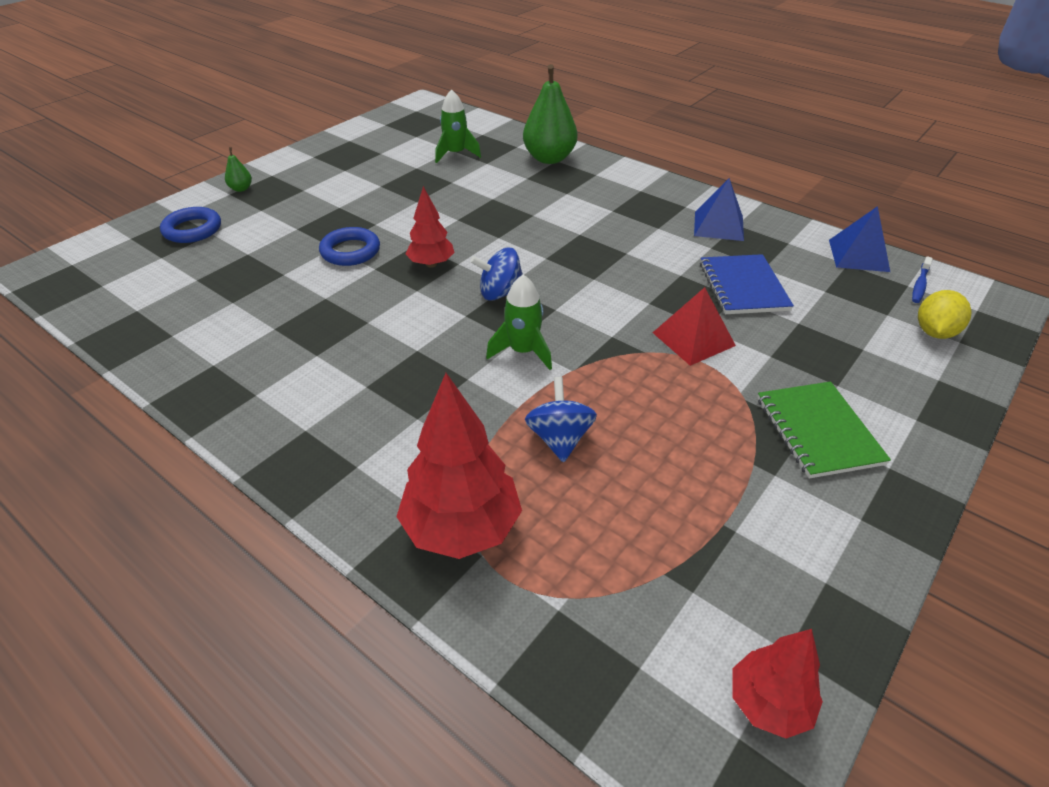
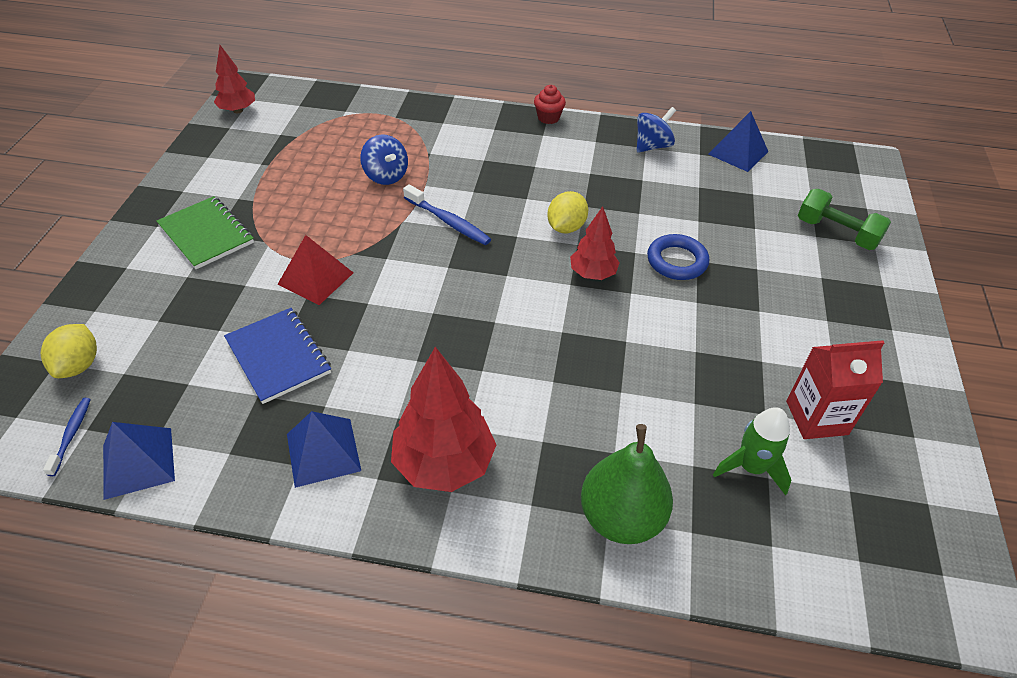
camera: 150 degrees right, 5 degrees up
blue ring [160,207,221,243] -> green dumbbell [798,189,891,250]
green pear [225,147,252,192] -> none
red tree [396,373,522,559] -> red tree moved to [391,347,496,492]
blue spinning top [470,248,523,301] -> blue spinning top moved to [637,107,676,153]
green rocket [486,275,552,370] -> blue toothbrush [403,184,491,245]
none -> red cupcake [534,85,566,124]
none -> yellow lemon [547,191,588,233]
none -> blue pyramid [708,111,768,172]
none -> red carton [786,340,885,439]

